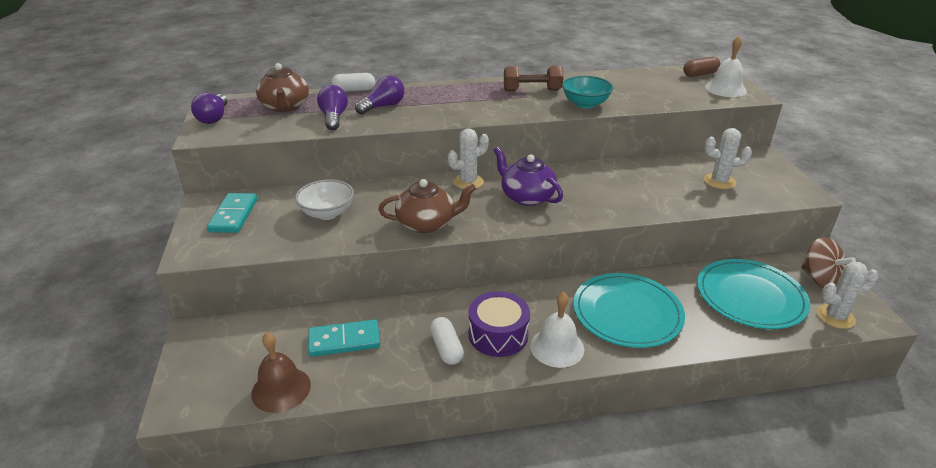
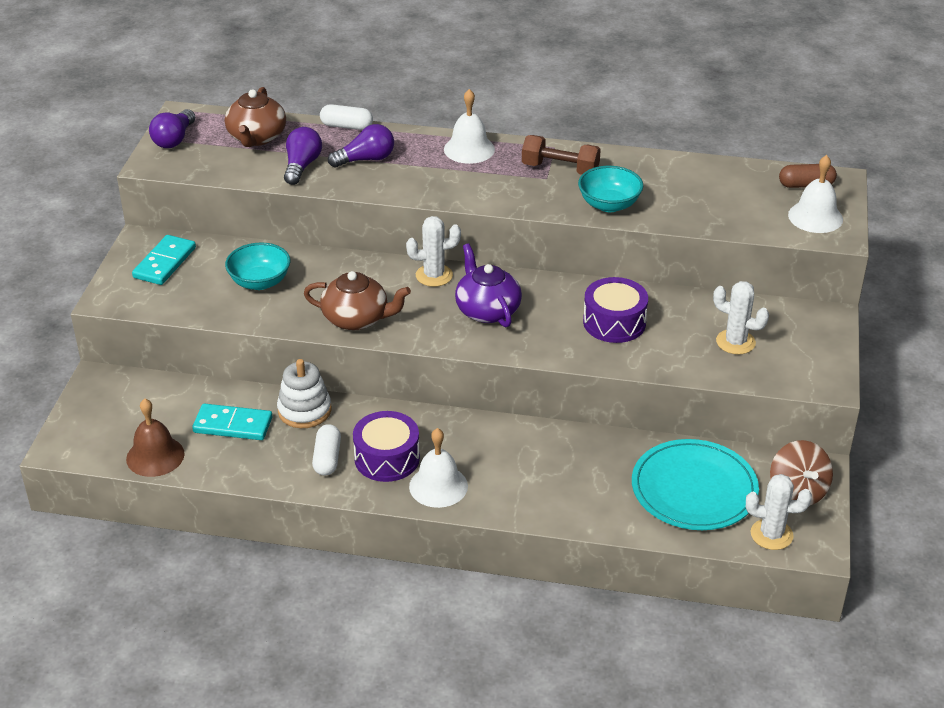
camera: 20 degrees right, 5 degrees up
white bowl [295,180,354,220] -> turquoise bowl [225,242,290,290]
turquoise plate [573,273,685,348] -> none
none -> white stacking toy [277,359,331,428]
none -> white bell [444,89,495,164]
none -> purple drum [583,277,648,343]

